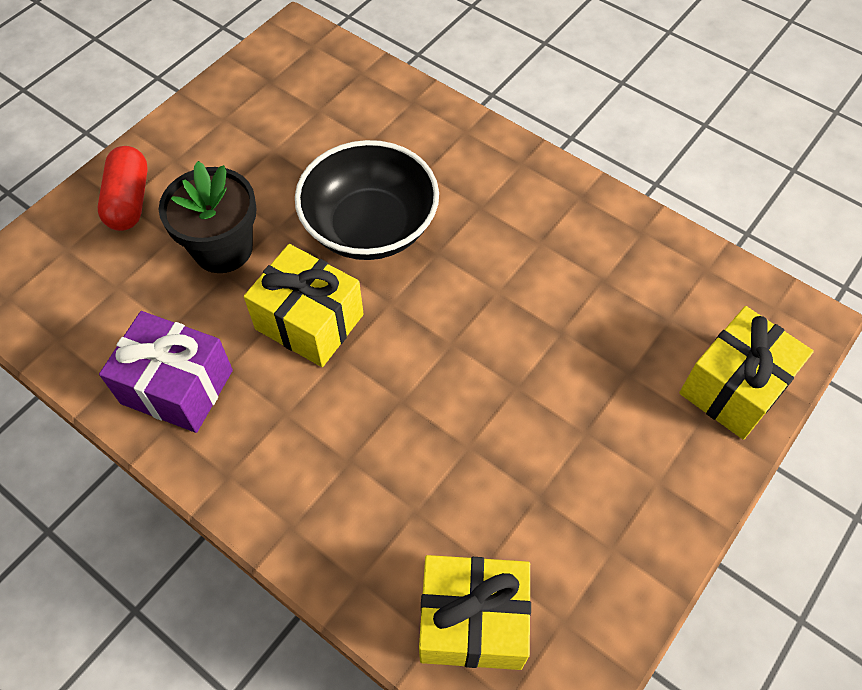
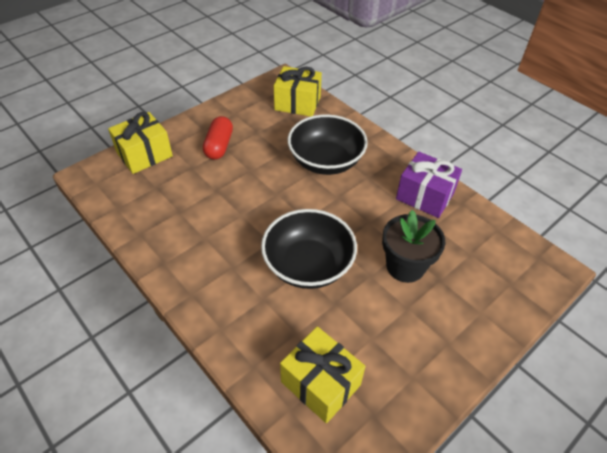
camera: 170 degrees left, 10 degrees down
red capsule [98,146,148,231] -> red capsule moved to [203,116,233,160]
yellow gift [244,244,364,367] -> yellow gift moved to [280,327,366,424]
none -> black bowl [288,114,368,175]

